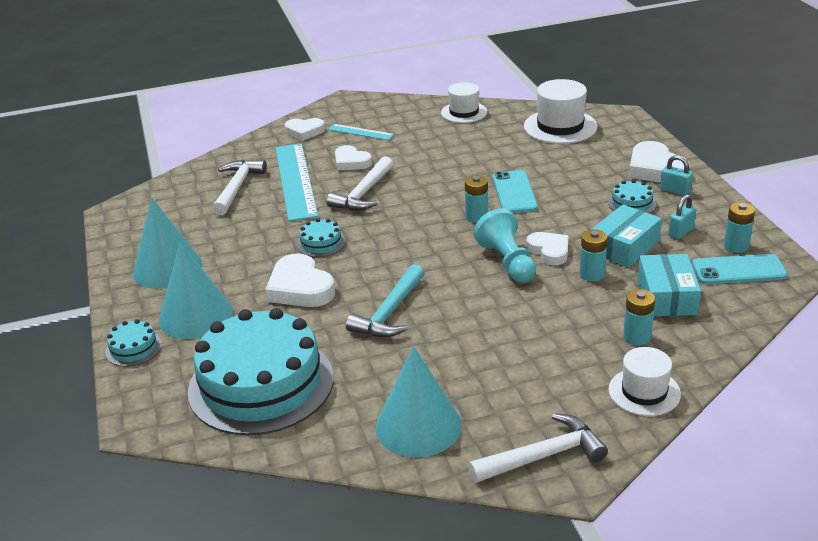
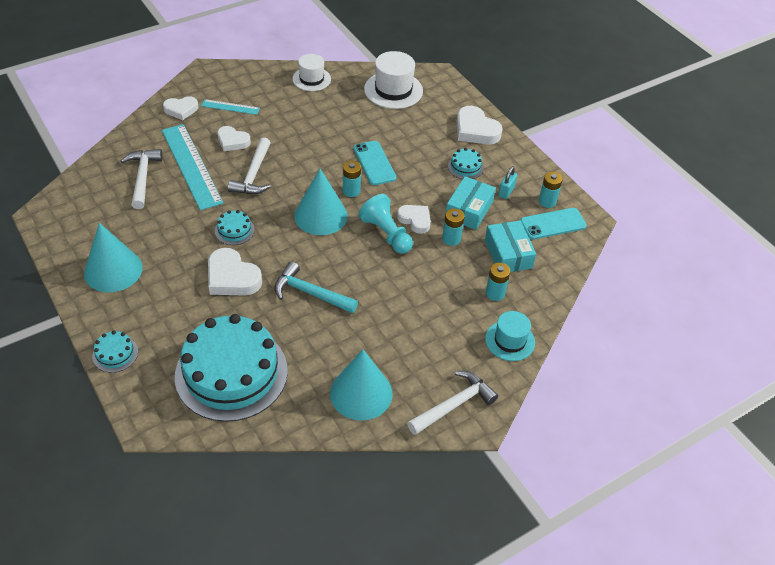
camera: 20 degrees left, 15 degrees up
turquoise cone [159,242,233,339] -> turquoise cone moved to [294,169,348,235]
turquoise hammer [346,264,424,337] -> turquoise hammer turned 105 degrees clockwise [274,261,358,313]
white hat [608,347,681,416] -> turquoise hat [485,311,535,361]
turquoise padlock [660,155,693,195] -> none

